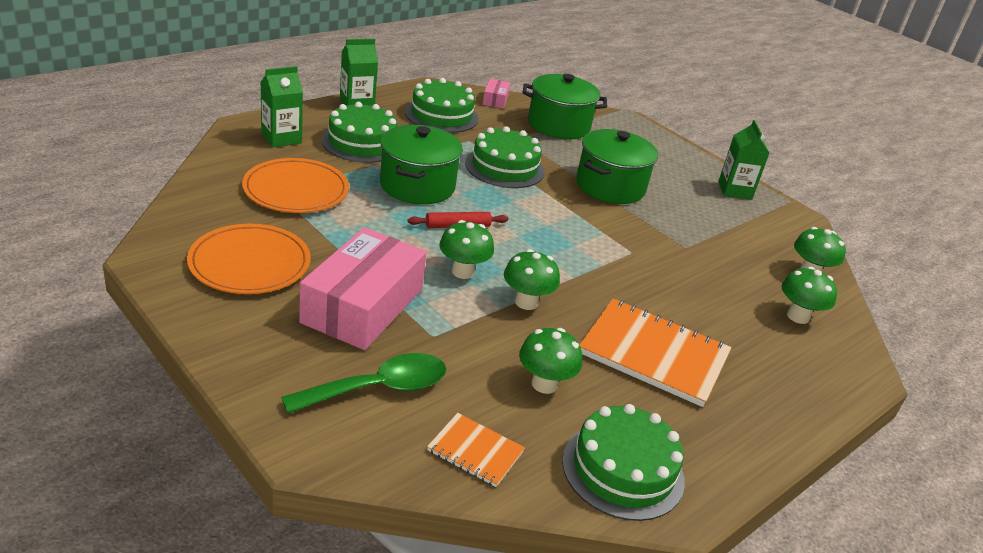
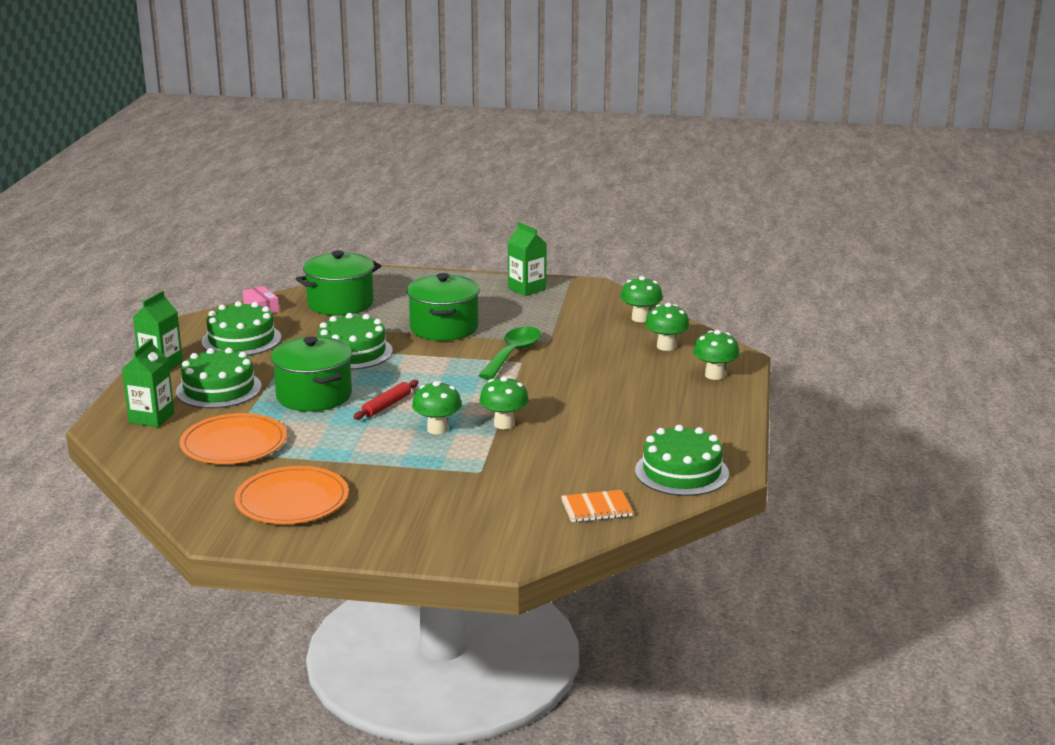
camera: 35 degrees left, 10 degrees down
green spoon [281,353,446,414] -> green spoon moved to [478,327,541,380]
pink box [299,228,426,350] -> none
green mushroom [519,328,582,394] -> green mushroom moved to [693,330,740,380]
orange notebook [580,298,732,407] -> none

